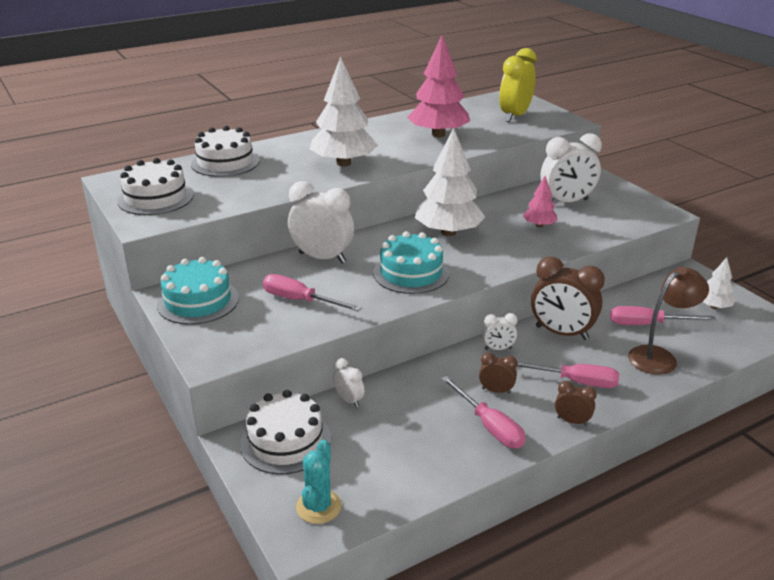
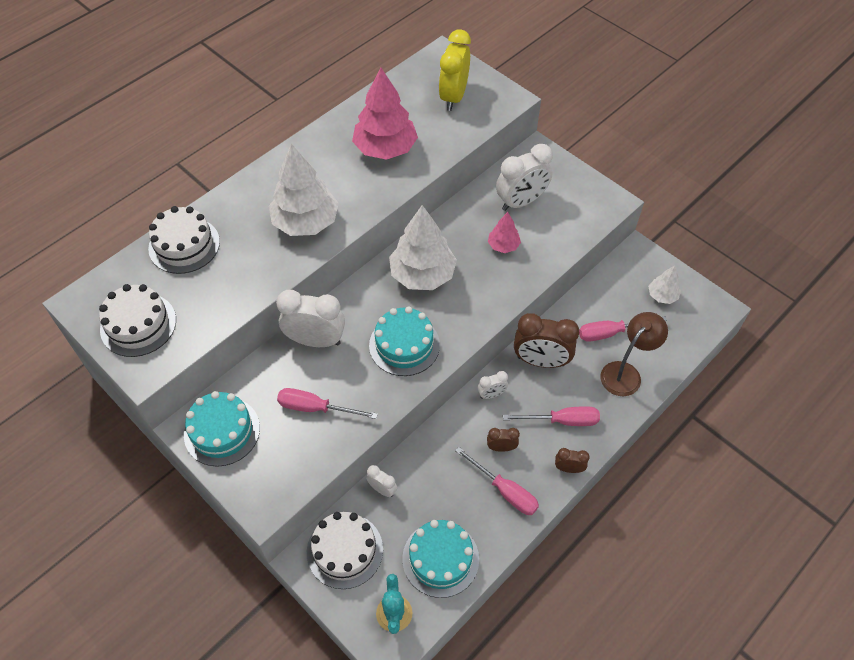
camera: 15 degrees left, 25 degrees up
none -> turquoise cake [402,520,479,598]

